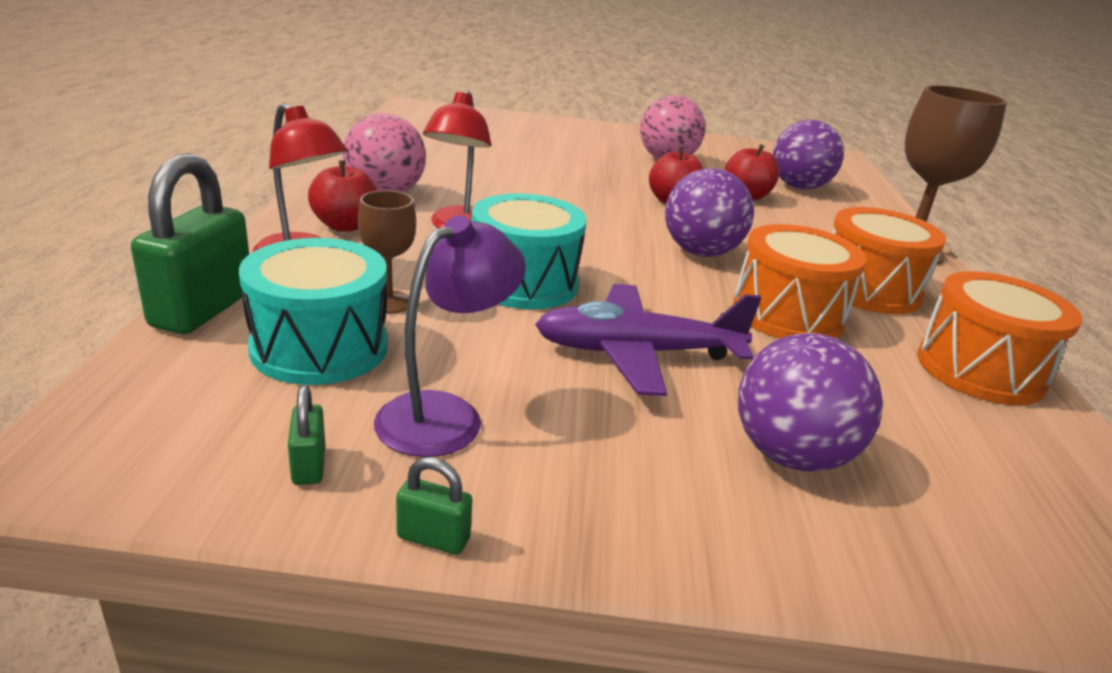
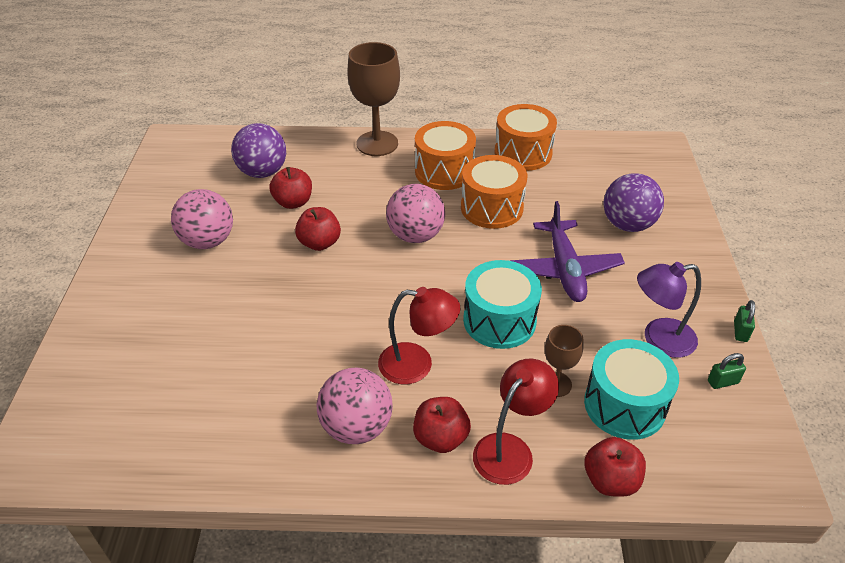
camera: 90 degrees left, 15 degrees up
green padlock [131,153,249,334] -> red apple [584,437,646,497]
purple lamp [374,215,526,457] -> purple lamp turned 45 degrees counterclockwise [637,262,701,358]
purple ball [665,168,754,257] -> pink ball [386,184,445,243]

